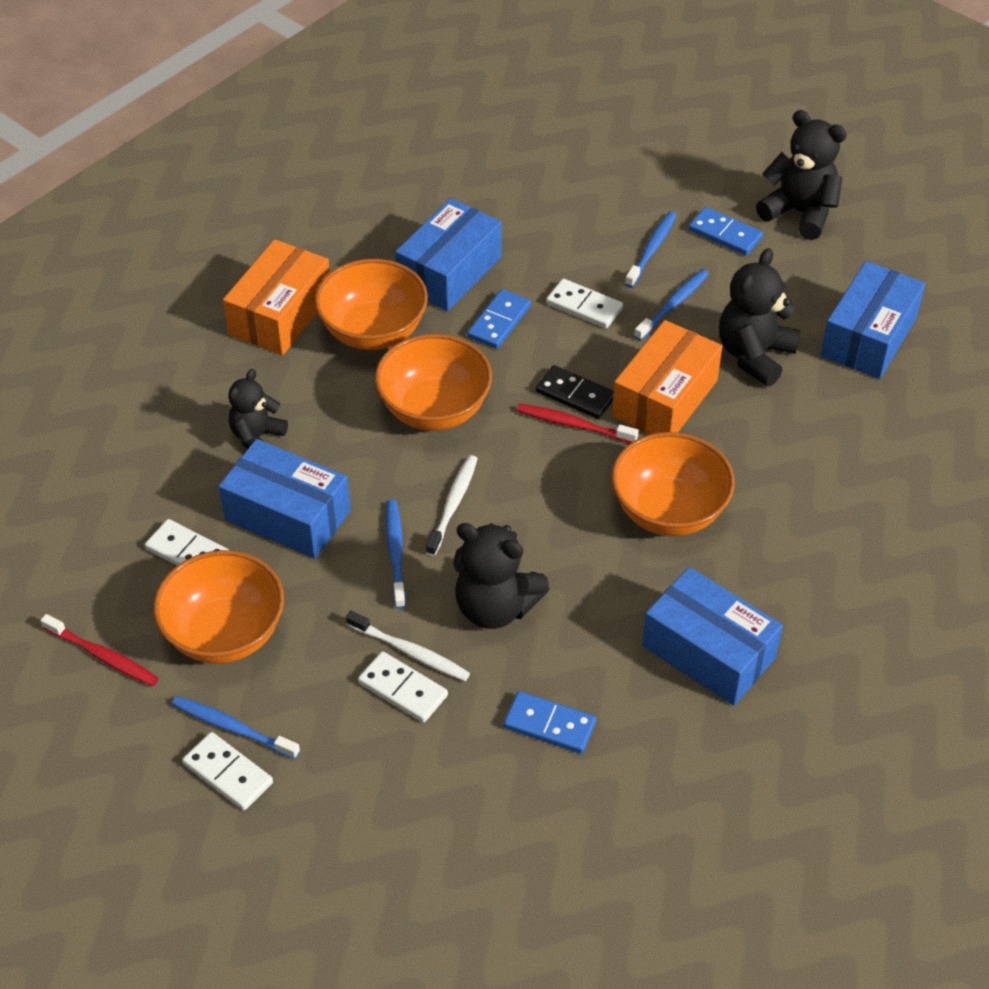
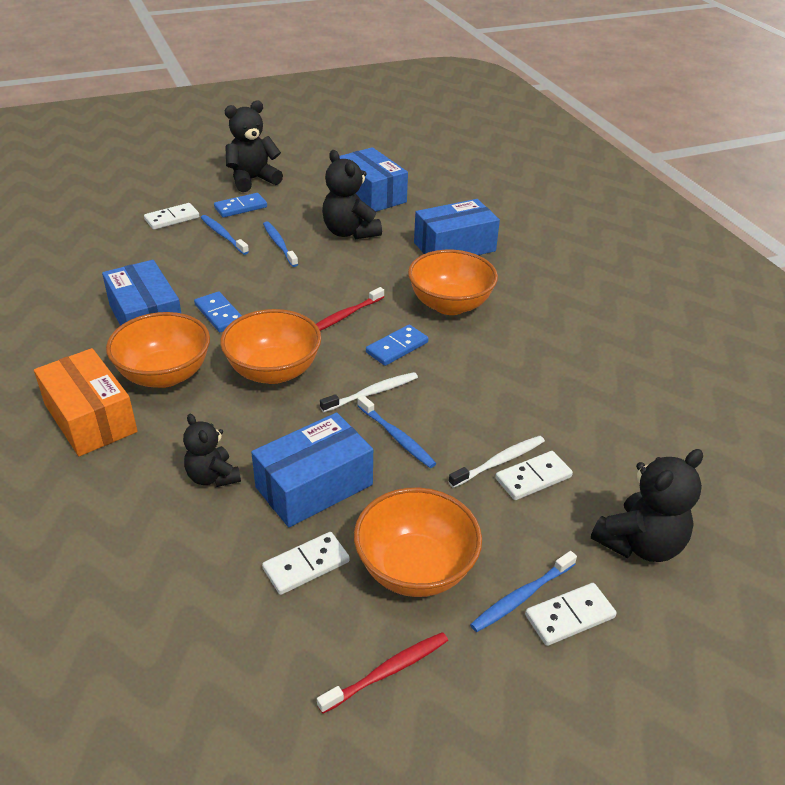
camera: 65 degrees left, 10 degrees down
blue toothbrush [386,499,406,609] -> blue toothbrush turned 150 degrees counterclockwise [357,395,436,468]
white toothbrush [426,455,478,556] -> white toothbrush turned 105 degrees clockwise [320,372,418,412]
black teddy bear [453,523,549,629] -> black teddy bear moved to [591,449,703,562]
blue domino [503,691,596,754] -> blue domino moved to [366,325,429,366]
black domino [536,365,614,419] -> none
white domino [546,279,623,328] -> white domino moved to [144,203,199,230]
orange box [612,320,722,434] -> none
blue box [642,567,783,705] -> blue box moved to [414,199,500,255]

